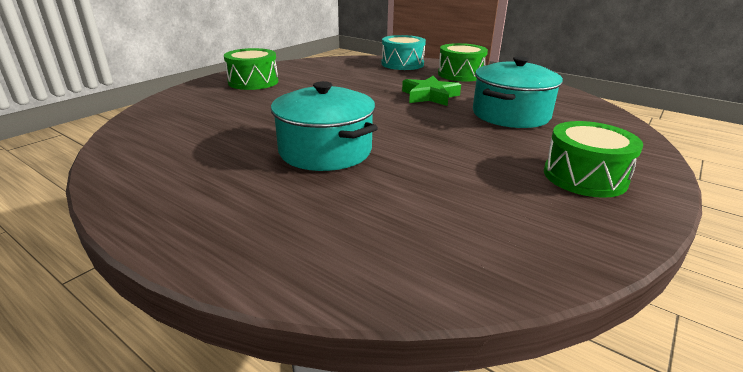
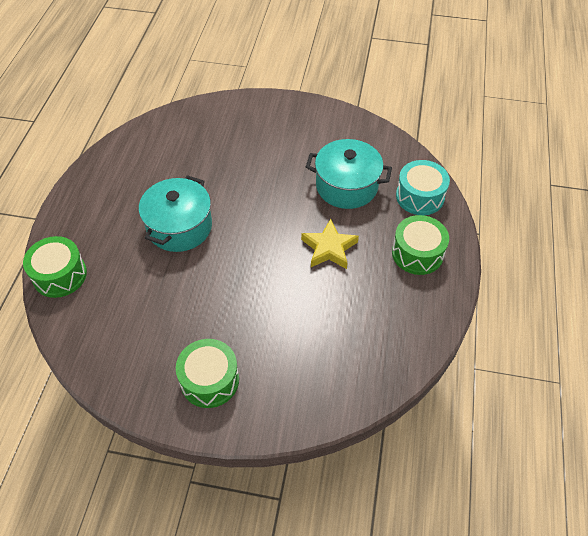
camera: 65 degrees right, 25 degrees up
green drum [224,48,278,90] -> green drum moved to [23,236,87,298]
green star [402,76,461,106] -> yellow star [301,219,359,269]
turquoise pot [473,56,563,128] -> turquoise pot moved to [306,139,392,209]

